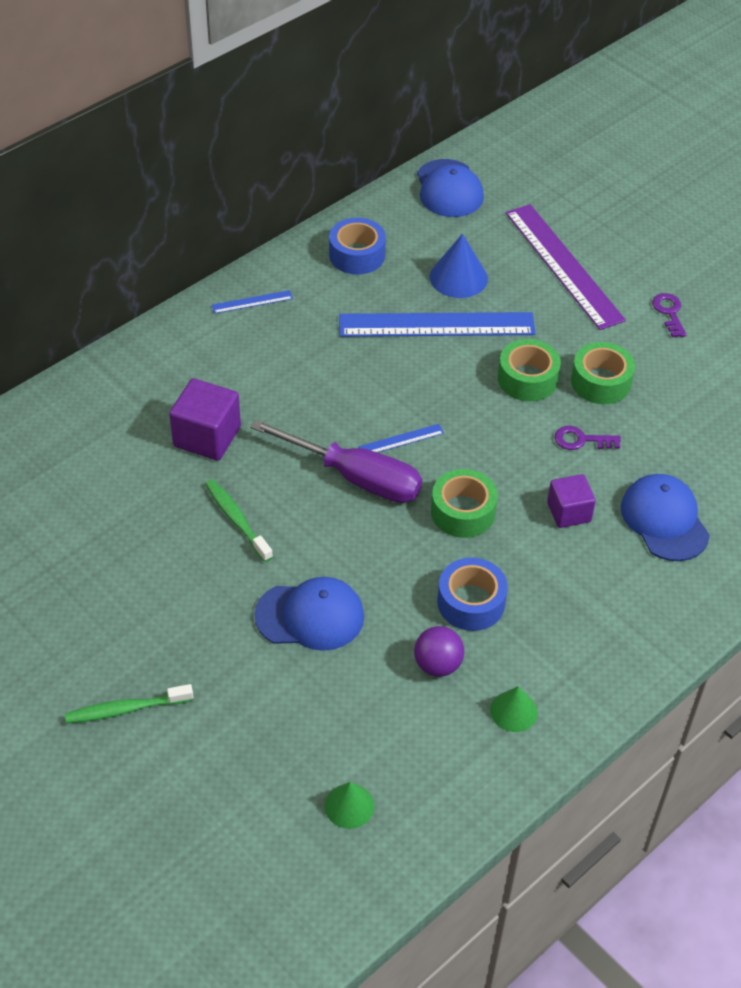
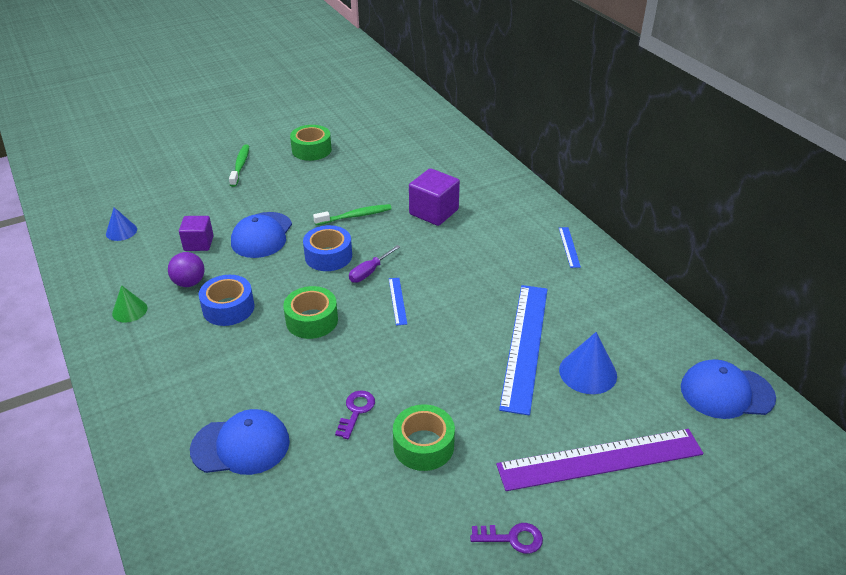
camera: 105 degrees right, 10 degrees down
purple screwdriver [250,419,422,503] -> purple screwdriver [349,245,400,283], size x0.49
green cone [325,782,374,829] -> blue cone [106,207,137,241]
blue tape [329,218,386,275] -> blue tape moved to [303,225,352,271]
green tape [498,339,561,401] -> green tape moved to [290,125,332,161]
purple cube [547,474,596,528] -> purple cube moved to [179,216,214,251]

